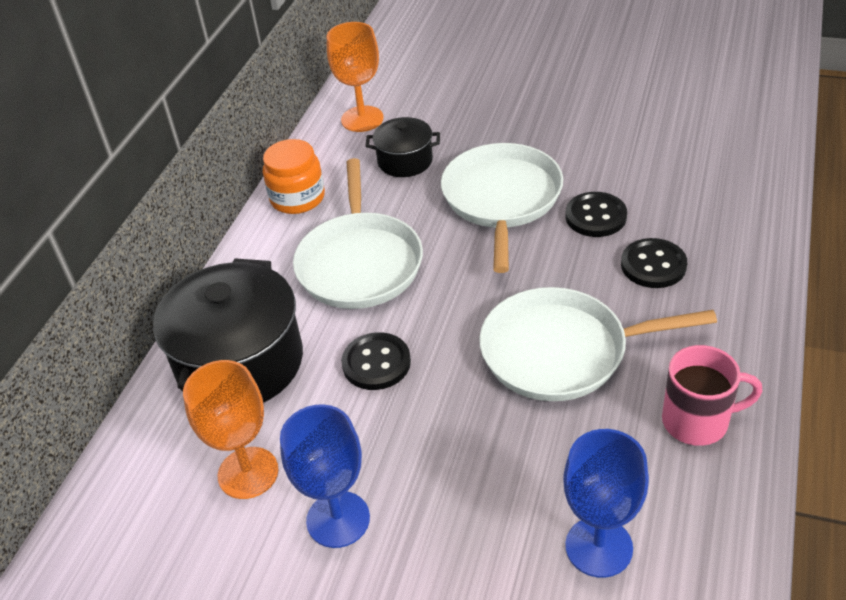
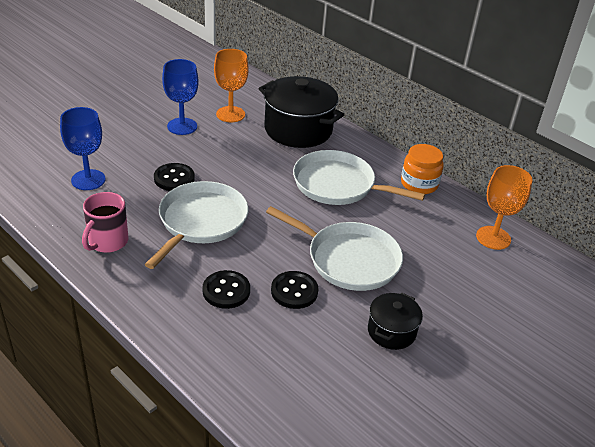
camera: 110 degrees right, 5 degrees down
black button [341,332,411,390] -> black button moved to [154,163,195,191]
black pot [365,117,440,177] -> black pot moved to [368,293,423,350]

